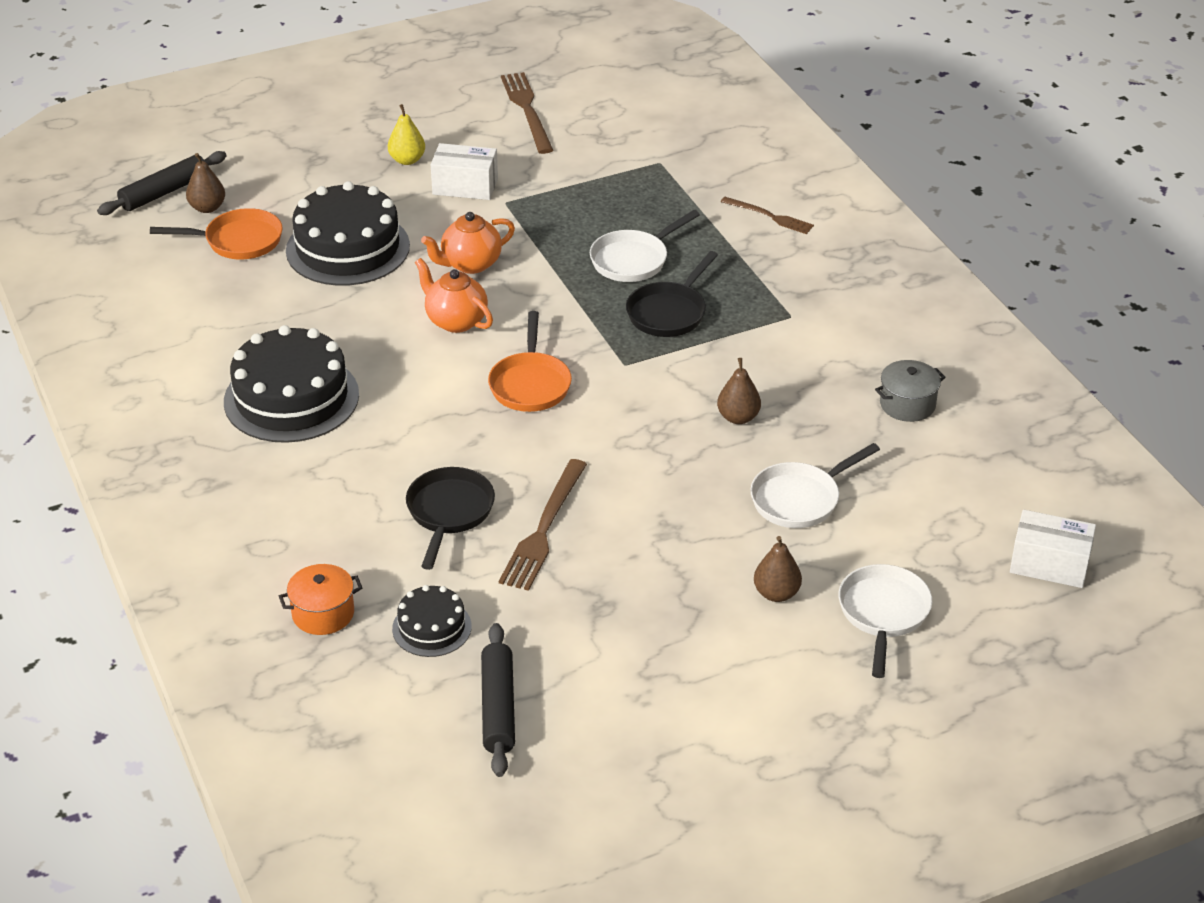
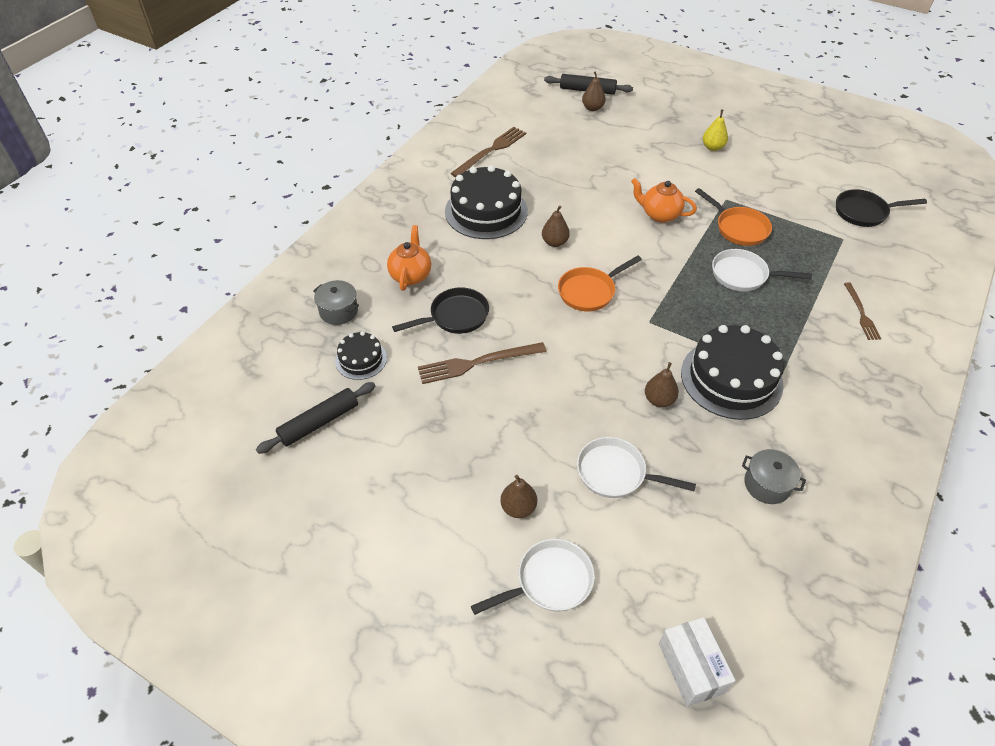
camera: 55 degrees right, 10 degrees up
orange pan [150,208,283,259] -> orange pan moved to [695,188,772,246]
orange pot [279,564,362,635] -> grey pot [313,280,359,325]
black cake [286,181,410,286] -> black cake moved to [681,325,784,420]
orange teapot [415,258,493,333] -> orange teapot moved to [387,225,431,291]
white box [431,143,498,200] -> none
brown fork [501,72,553,154] -> brown fork moved to [450,127,526,177]
black pan [626,251,718,337] -> black pan moved to [836,189,927,227]
none -> brown pear [542,206,570,247]

